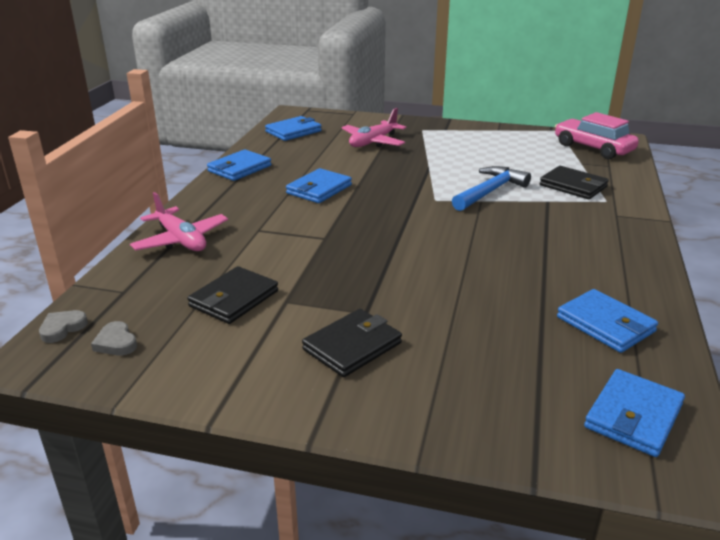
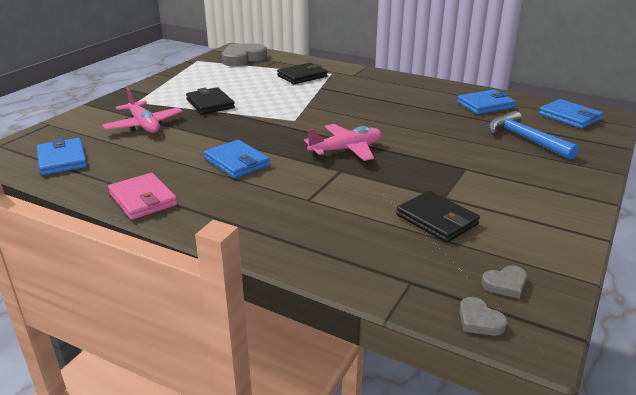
camera: 75 degrees left, 0 degrees up
pink plane [130,192,228,251] -> pink plane moved to [304,124,382,161]
blue wallet [207,149,271,181] -> pink wallet [108,173,177,220]
black wallet [302,309,402,377] -> black wallet moved to [186,87,235,115]
blue hammer [452,166,531,211] -> blue hammer moved to [489,111,579,160]
pink car [555,112,639,159] -> grey heart [222,44,267,66]

